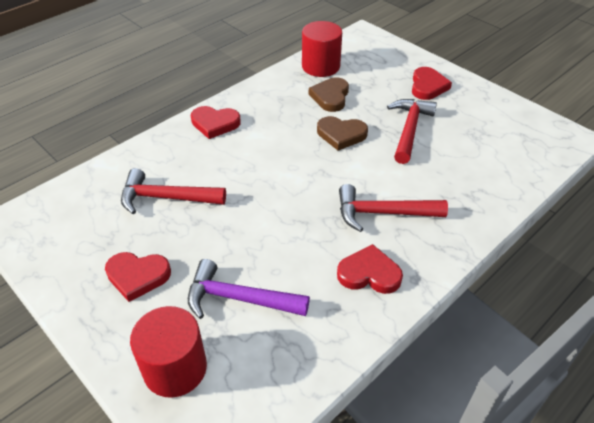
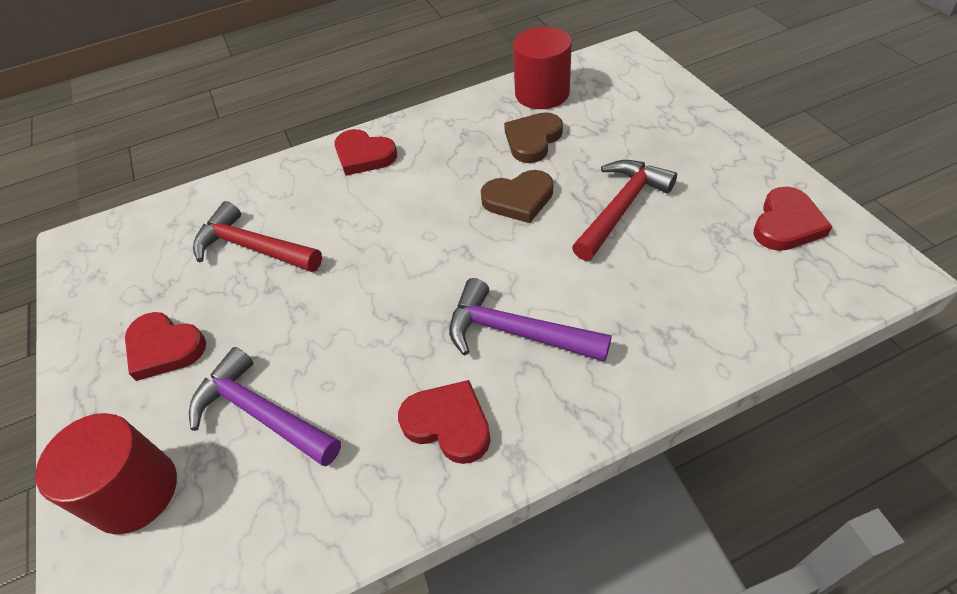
camera: 25 degrees right, 5 degrees up
brown heart [317,116,368,151] -> brown heart turned 45 degrees counterclockwise [481,170,553,223]
red hammer [339,184,448,232] -> purple hammer [449,278,612,362]
red heart [412,67,452,100] -> red heart moved to [754,187,832,251]

